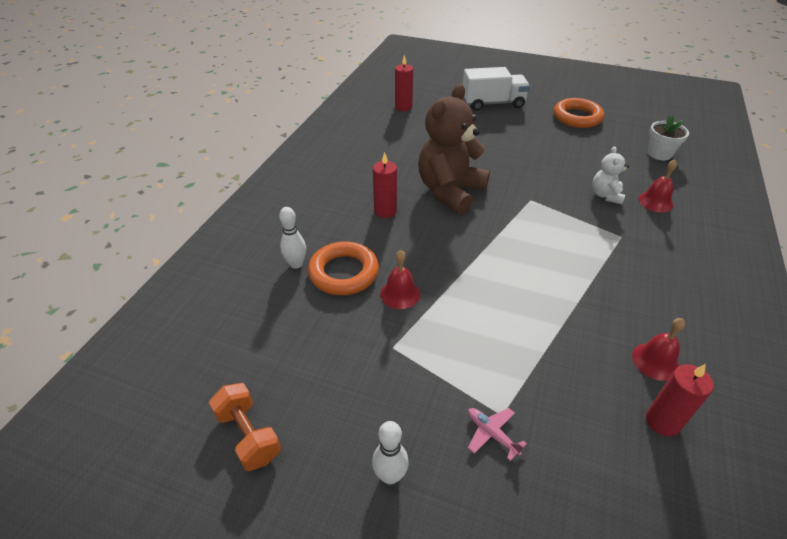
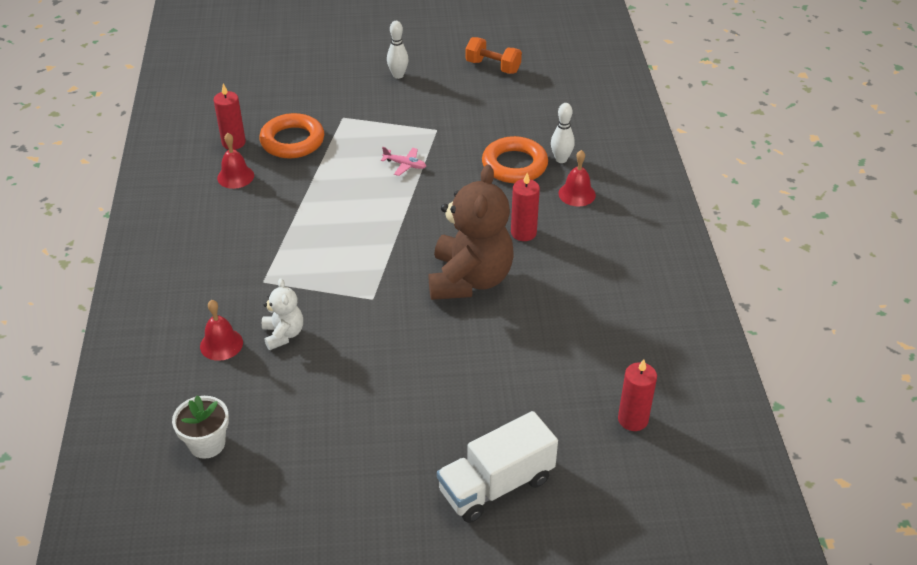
camera: 155 degrees right, 0 degrees up
red bell [380,250,420,309] -> red bell moved to [558,150,596,206]
pink plane [468,408,527,461] -> pink plane moved to [381,147,426,176]
orange ring [554,98,604,128] -> orange ring moved to [259,113,324,158]

